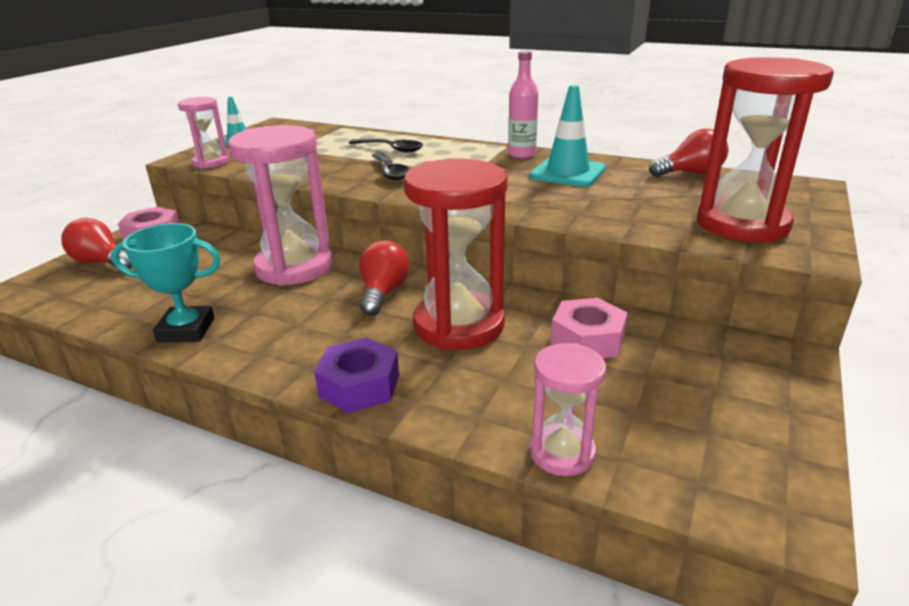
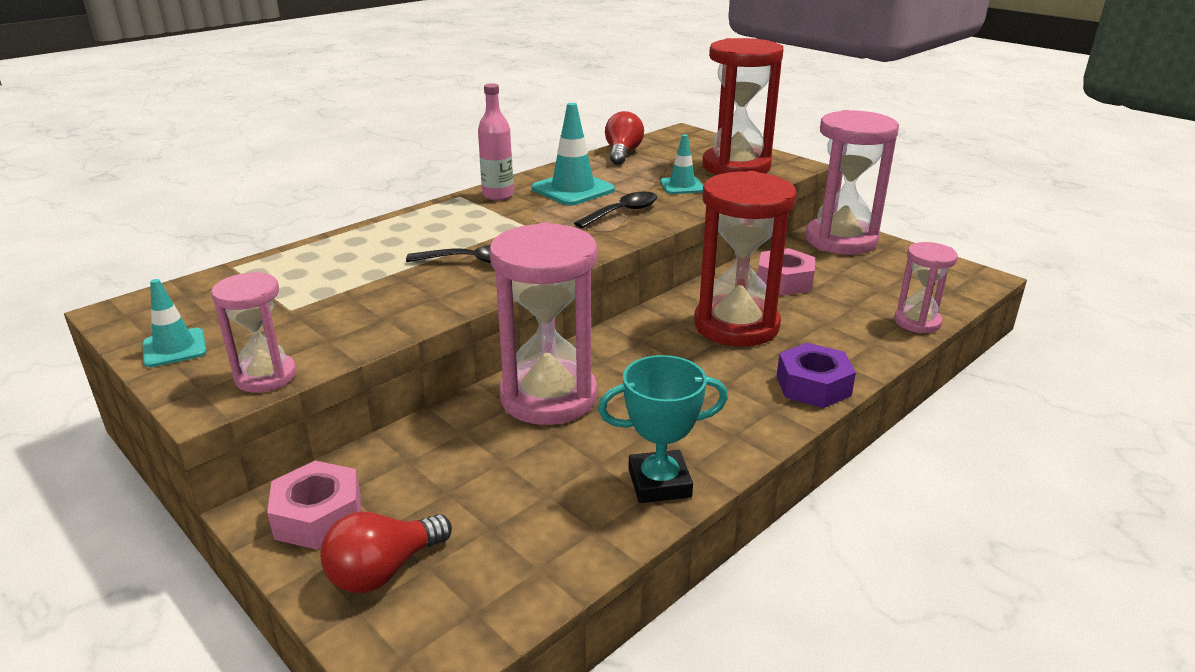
camera: 70 degrees left, 0 degrees up
turquoise trophy [112,223,220,342] -> turquoise trophy turned 60 degrees clockwise [598,355,728,503]
black spoon [349,138,423,153] -> black spoon moved to [574,192,658,228]
red light bulb [359,240,410,316] -> none
none -> turquoise traffic cone [660,134,703,194]
none -> pink hourglass [806,110,899,255]

